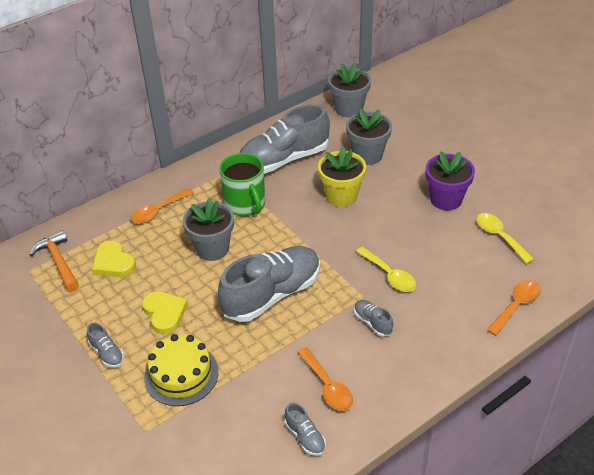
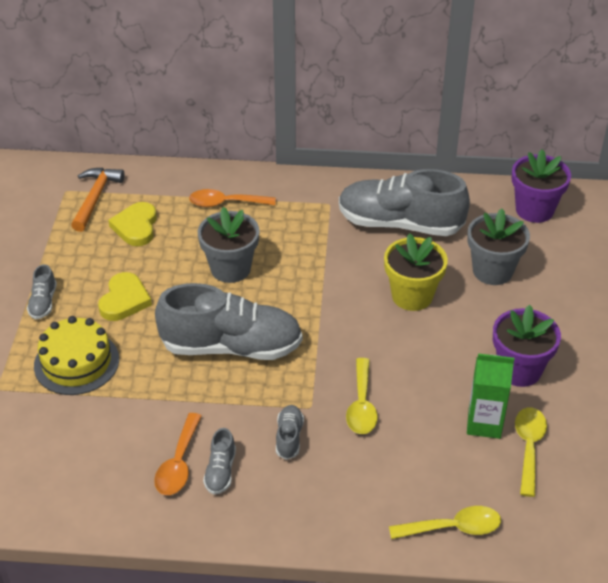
camera: 40 degrees right, 0 degrees up
green mug [219,153,265,216] -> none
grey shoe [285,403,326,456] -> grey shoe moved to [203,428,236,495]
grey flower pot [328,63,371,117] -> purple flower pot [512,149,571,223]
orange spoon [487,280,541,336] -> yellow spoon [389,506,501,539]
none -> green carton [467,353,514,439]

